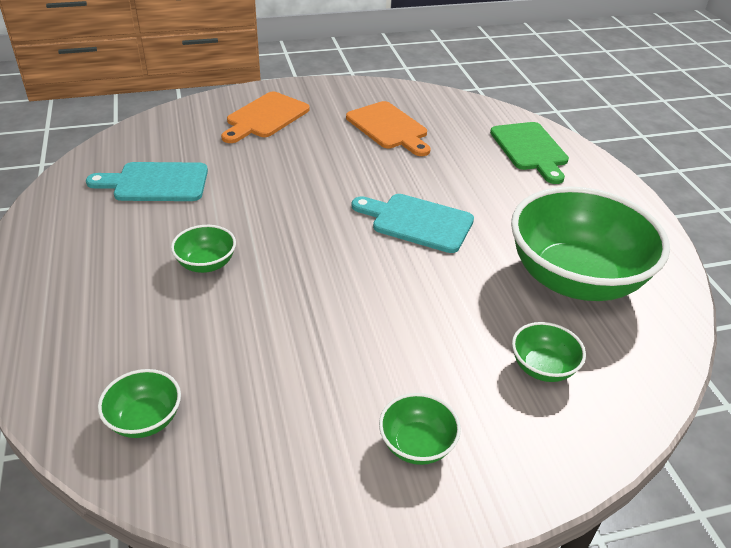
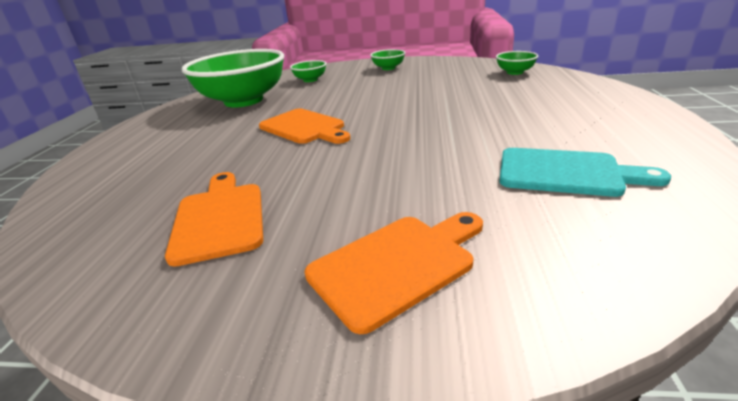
camera: 155 degrees left, 10 degrees down
green bowl [171,225,236,273] -> none
turquoise cutting board [352,194,474,253] -> orange cutting board [259,109,351,144]
green cutting board [490,122,569,184] -> none

